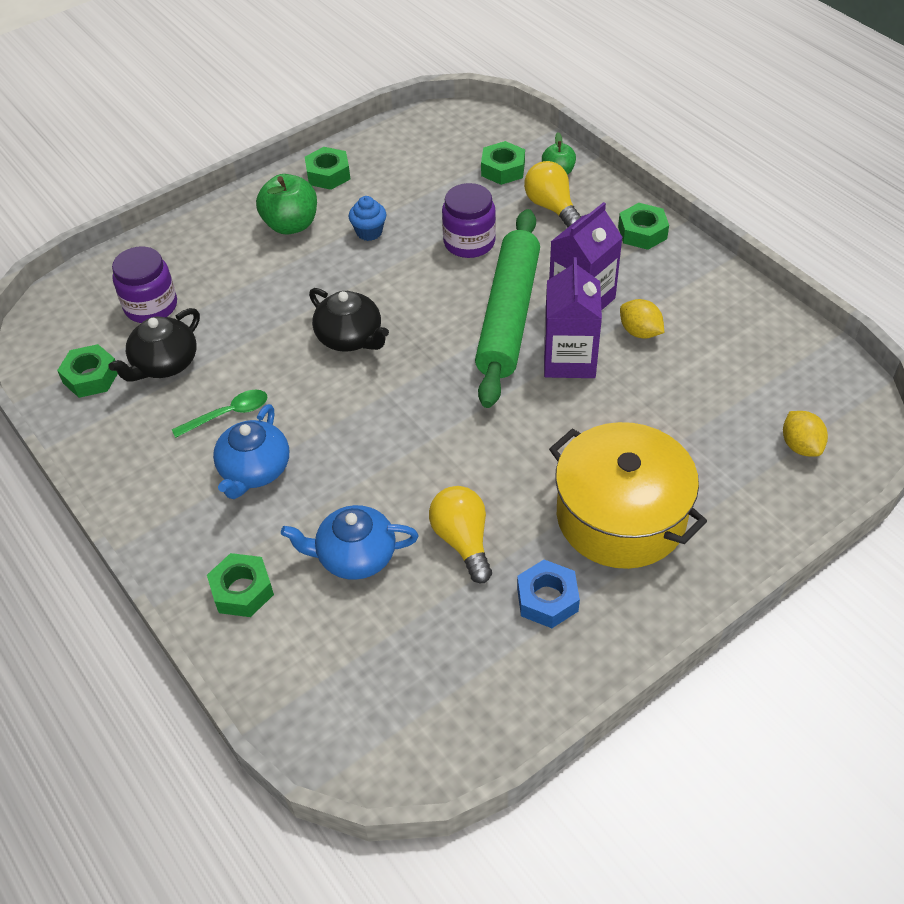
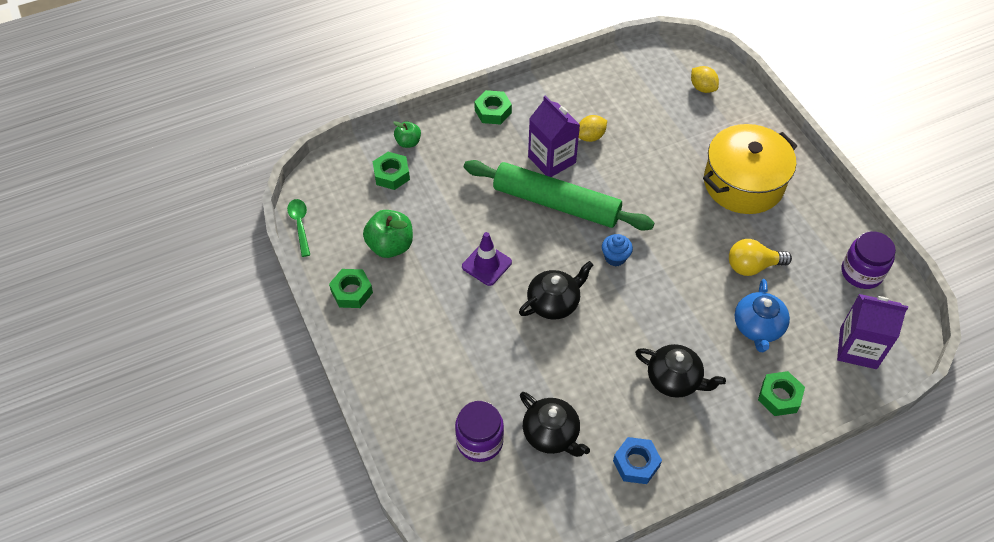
camera: 80 degrees left, 5 degrees up
green nut [57,344,118,398] -> none
green spoon [172,390,268,438] -> green spoon moved to [287,199,310,257]
blue teapot [213,404,289,499] -> black teapot [635,344,726,398]
green apple [256,174,317,235] -> green apple moved to [363,210,413,258]
blue cupcake [349,196,386,241] -> blue cupcake moved to [602,234,633,266]
purple jar [442,183,496,258] -> purple jar moved to [842,231,896,289]
blue nut [517,560,580,628] -> blue nut moved to [613,437,662,484]
yellow light bulb [524,161,581,228] -> none
purple carton [544,257,602,378] -> purple carton moved to [837,294,908,369]
yellow lemon [783,411,828,456] -> yellow lemon turned 60 degrees clockwise [691,66,719,93]
none -> purple traffic cone [462,232,512,286]

